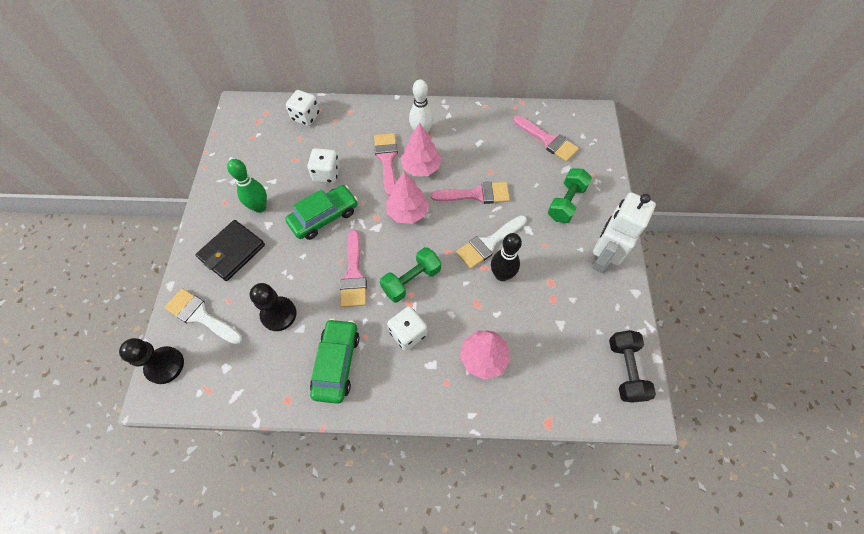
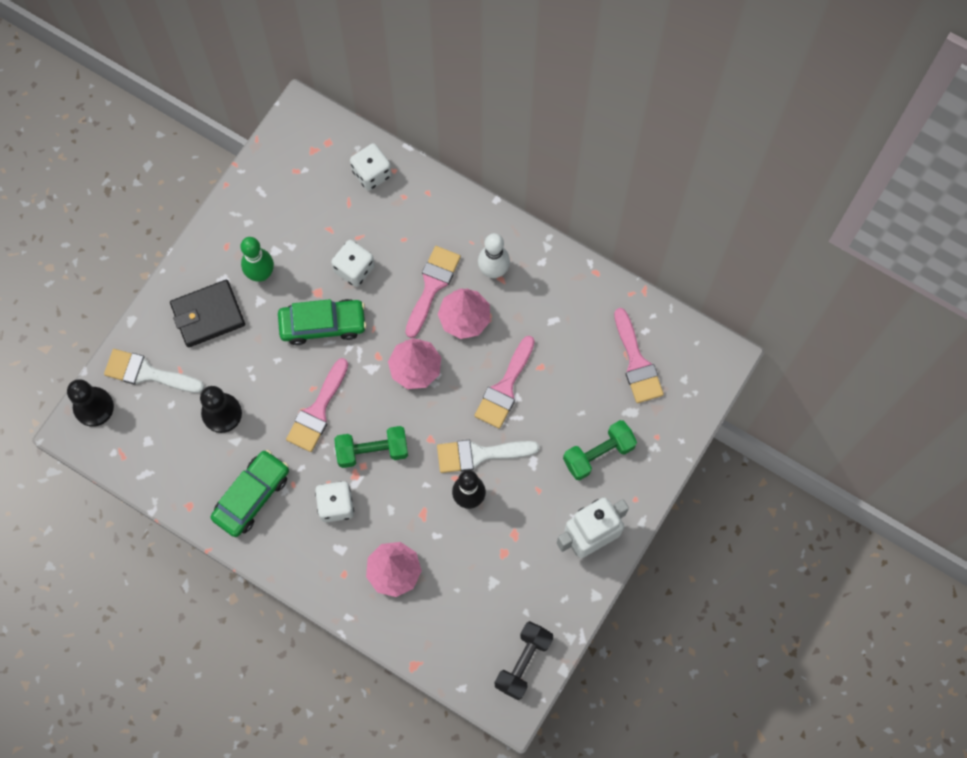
camera: 30 degrees right, 10 degrees up
white brush [165,288,243,345] -> white brush turned 45 degrees counterclockwise [104,349,204,393]
pink brush [431,182,510,204] -> pink brush turned 90 degrees clockwise [474,336,535,429]

